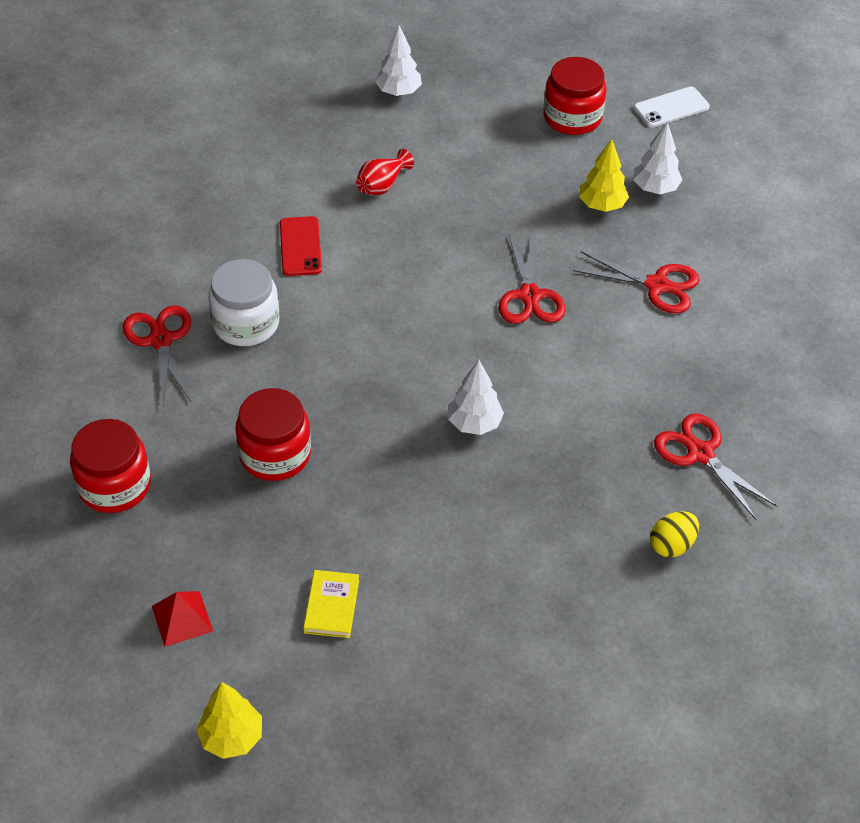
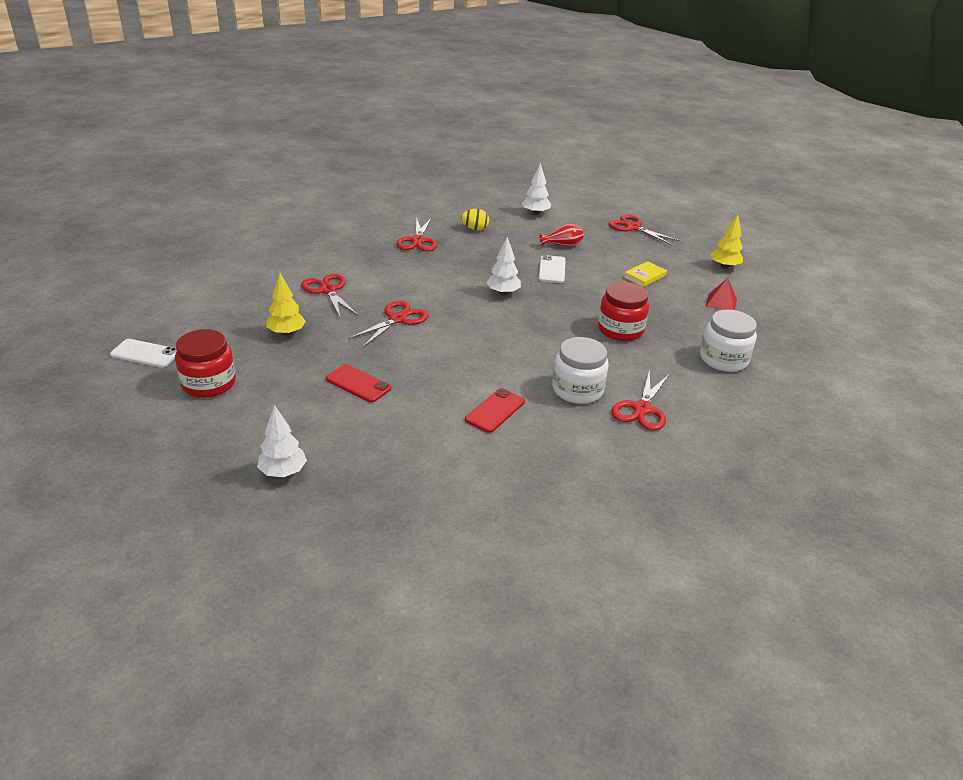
camera: 140 degrees left, 15 degrees down
red jar [70,419,151,513] -> white jar [700,310,757,372]
red vase [356,149,414,195] -> red vase moved to [540,224,583,247]
white tree [633,121,682,194] -> white tree moved to [522,163,551,215]
none -> red phone [326,364,391,403]
none -> white phone [539,255,566,283]
none -> red scissors [608,214,680,245]

